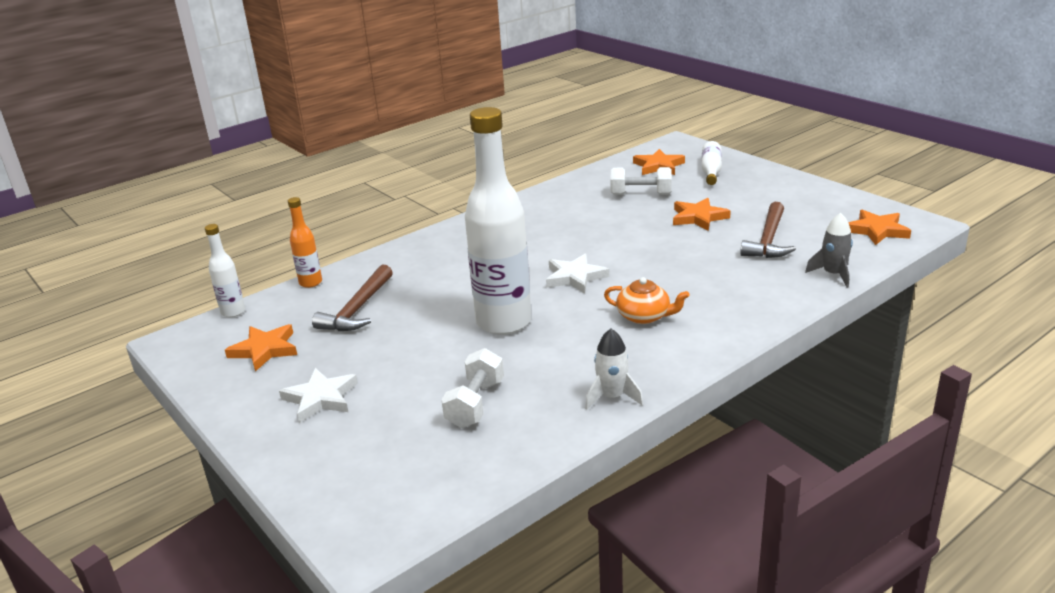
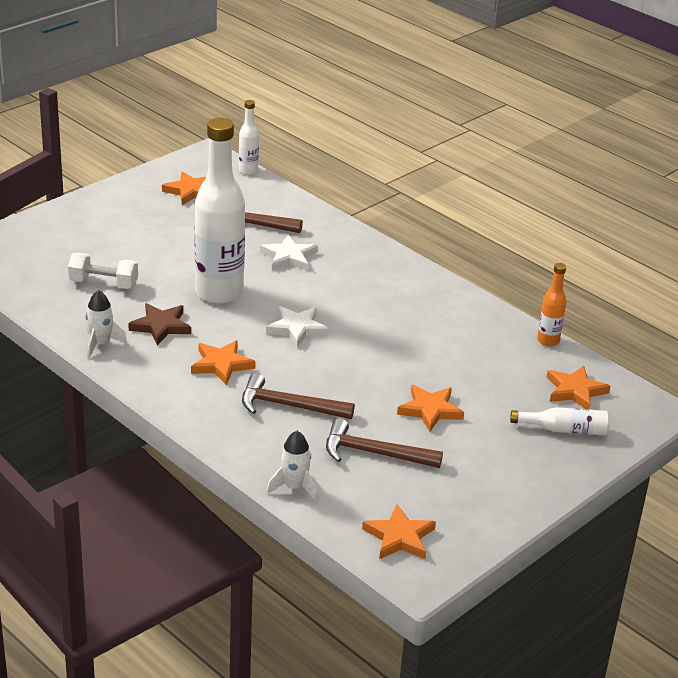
camera: 80 degrees right, 5 degrees up
white star [279,368,358,423] -> white star moved to [260,235,318,271]
orange bottle [288,197,322,288] -> orange bottle moved to [537,263,566,346]
orange teapot [604,277,690,324] -> orange star [191,340,255,385]
white dumbbell [610,167,672,195] -> none
grey rocket [805,213,853,288] -> white rocket [267,431,317,501]
none -> brown star [128,303,191,345]
none -> brown hammer [242,373,355,419]

